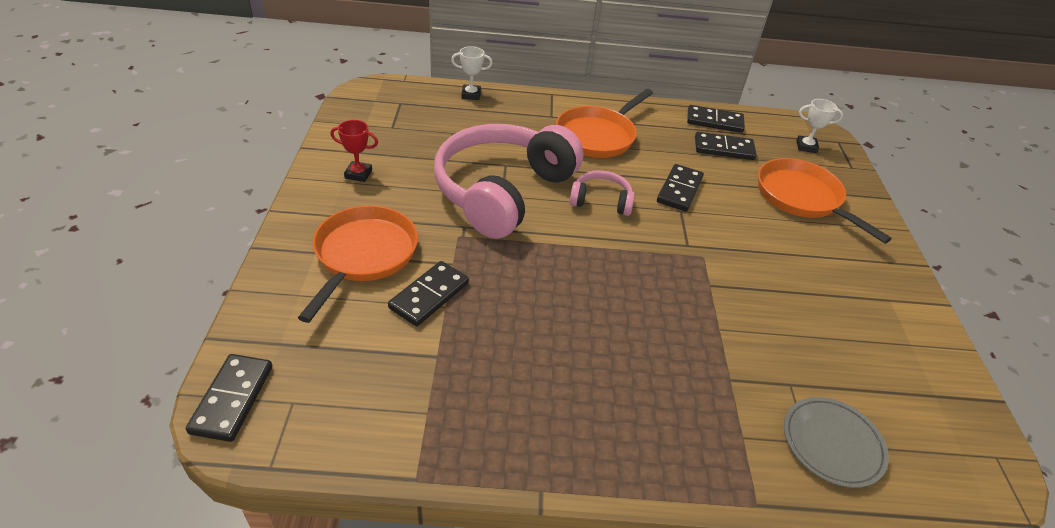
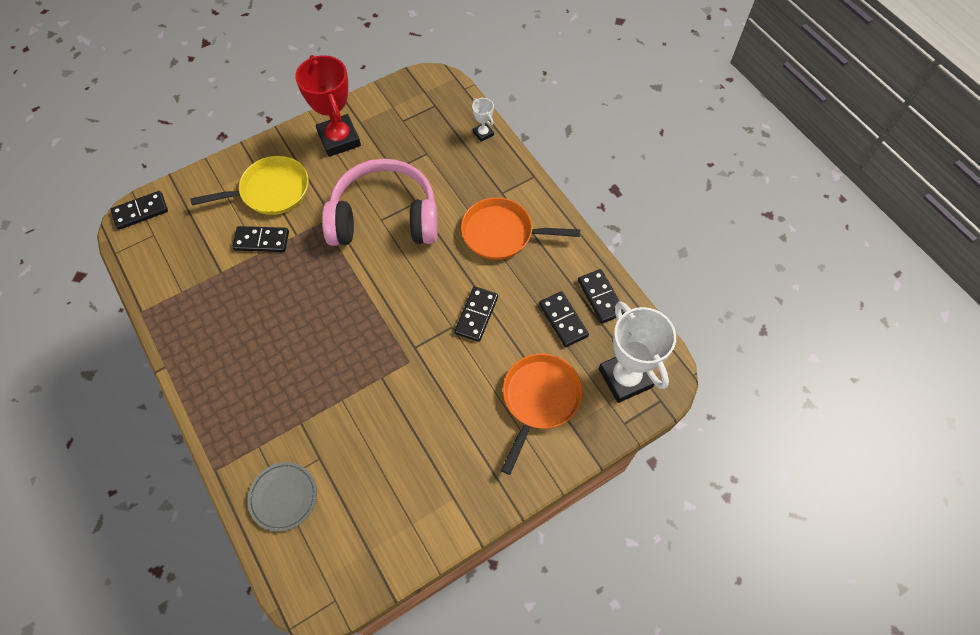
camera: 60 degrees right, 20 degrees up
orange pan [298,205,418,323] -> yellow pan [190,156,309,215]
red trophy [330,120,378,182] -> red trophy [295,55,361,157], size x2.21
pink headphones [570,170,635,216] -> none
black domino [657,164,704,212] -> black domino turned 60 degrees counterclockwise [454,286,498,342]
white trophy [796,99,843,153] -> white trophy [599,301,676,403], size x2.21

